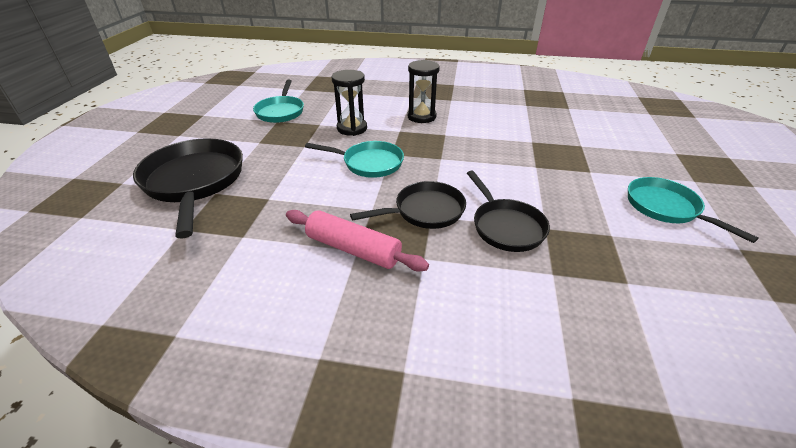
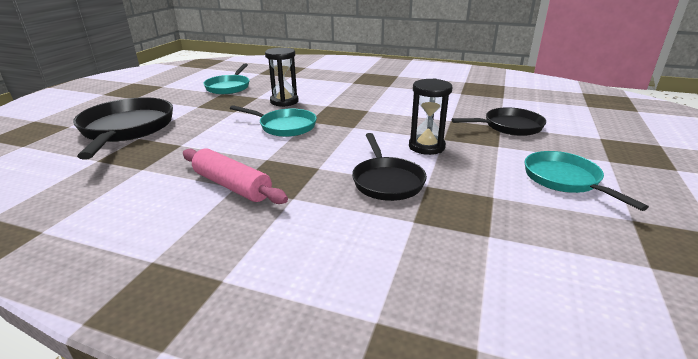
camera: 10 degrees right, 10 degrees down
black pan [350,181,466,229] -> black pan moved to [452,107,546,136]
black hourglass [408,60,440,123] -> black hourglass moved to [409,78,453,155]

